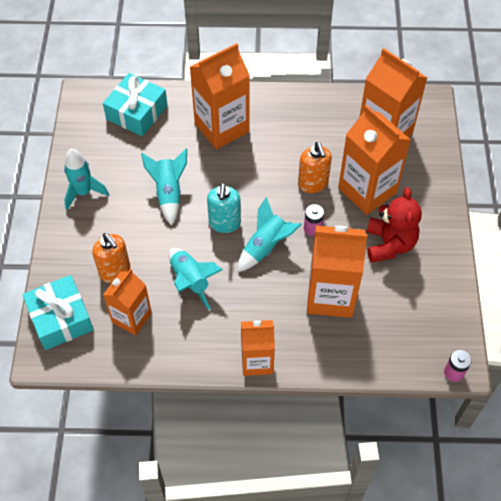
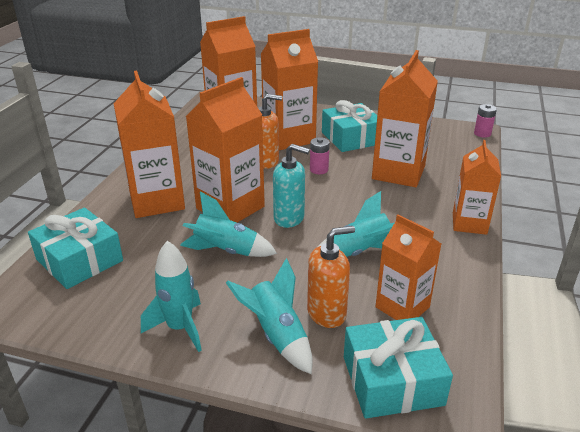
camera: 75 degrees left, 25 degrees down
turquoise rocket [237,197,302,272] -> turquoise rocket moved to [226,258,313,374]
red teddy bear [367,187,422,263] -> turquoise gift [322,100,377,152]
none -> orange carton [186,77,265,223]

